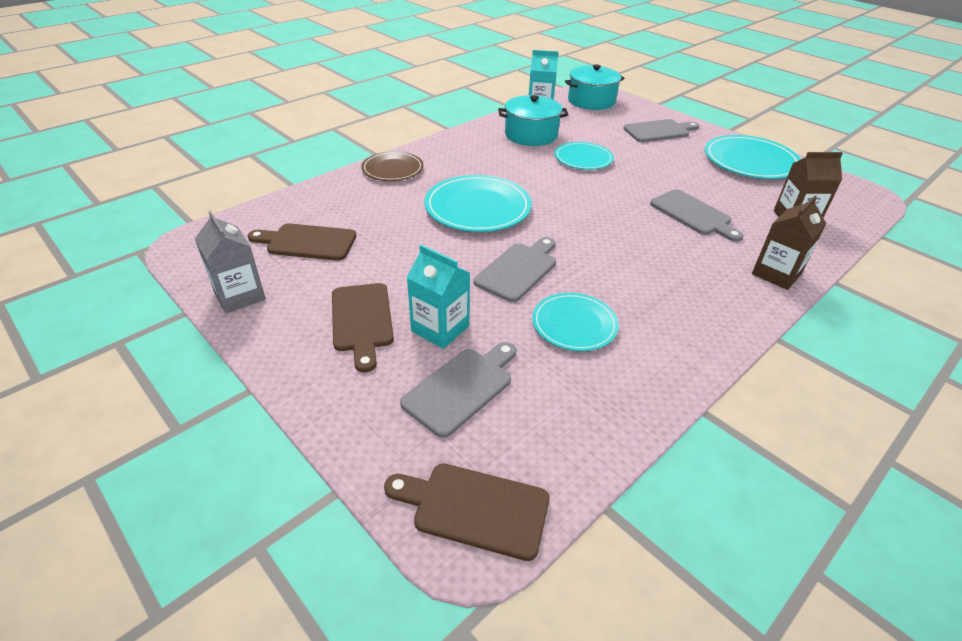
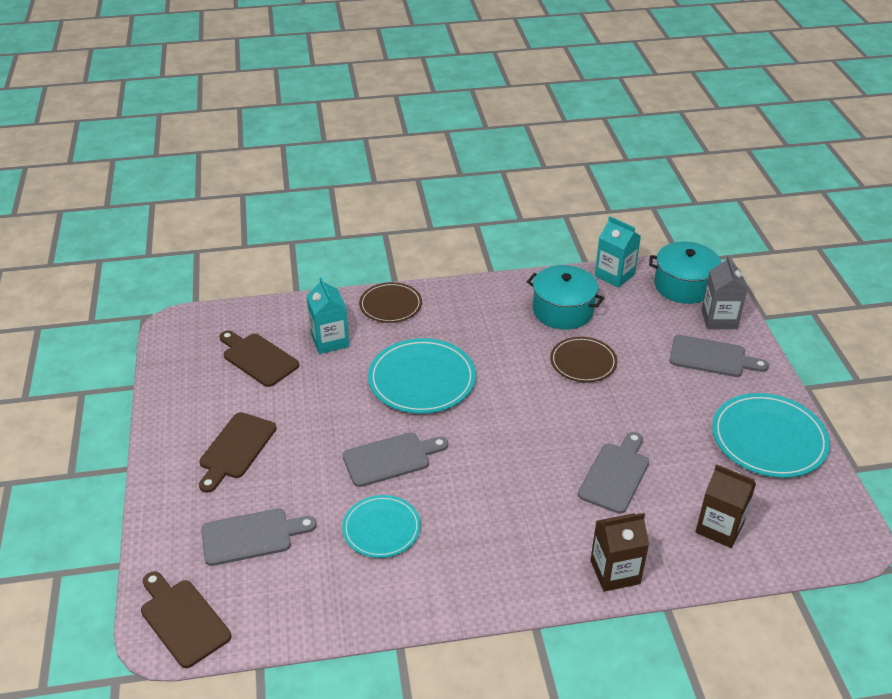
camera: 35 degrees right, 0 degrees up
grey carton [195,211,266,313] -> grey carton moved to [701,256,747,329]
turquoise carton [407,245,470,349] -> turquoise carton moved to [307,277,349,354]
turquoise plate [555,142,614,170] -> brown plate [550,337,617,383]
grey cutting board [650,189,743,242] -> grey cutting board turned 150 degrees counterclockwise [578,432,649,514]

